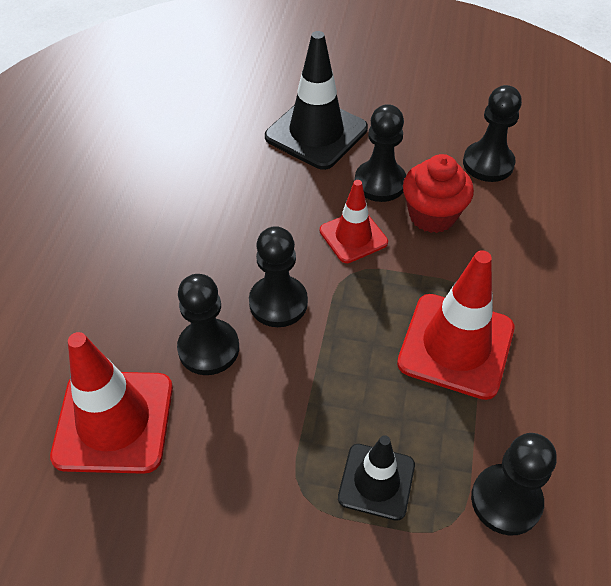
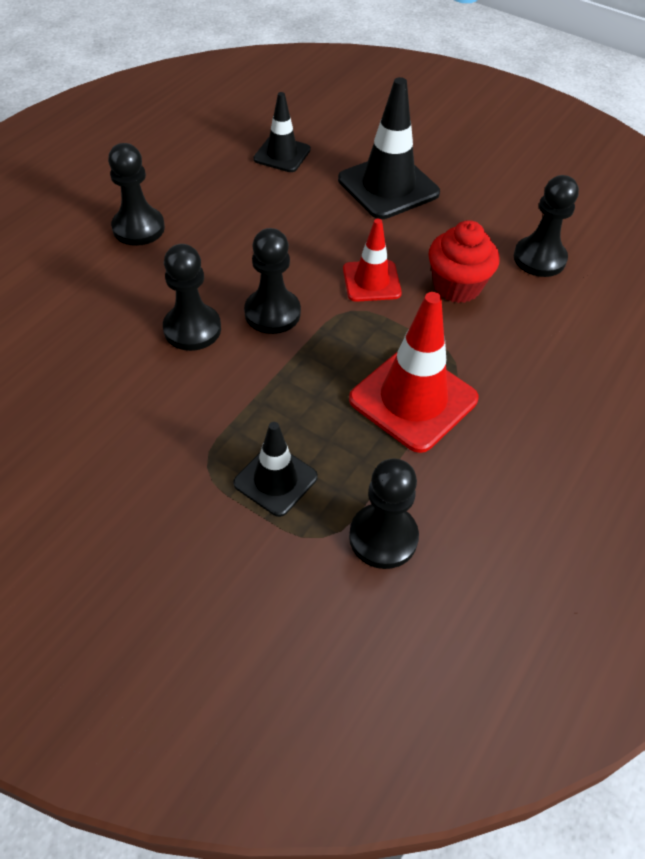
camera: 20 degrees right, 0 degrees up
red traffic cone [50,332,173,474] -> none
black pawn [355,104,406,202] -> black pawn moved to [108,143,165,246]
none -> black traffic cone [253,92,311,172]

